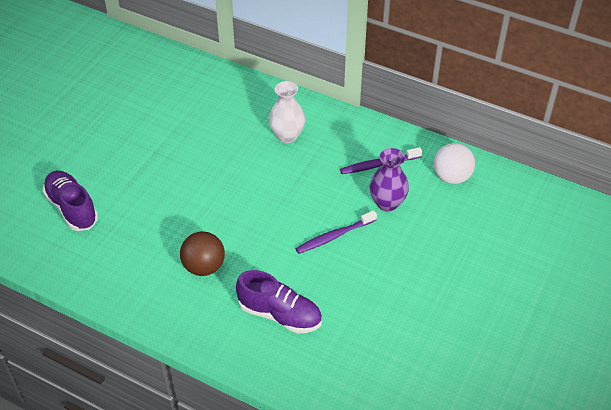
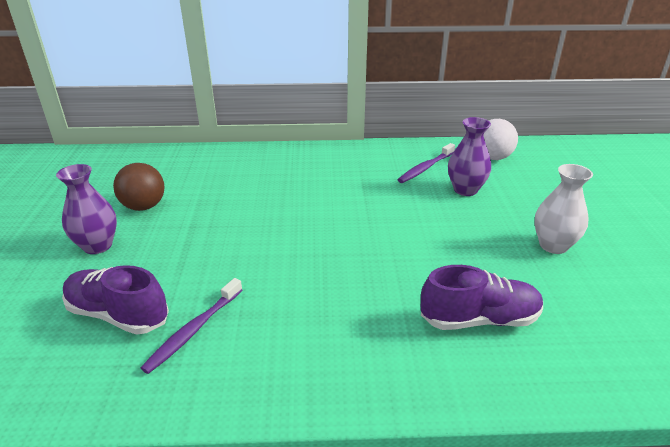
camera: 30 degrees left, 15 degrees down
brown ball [180,231,225,276] -> brown ball moved to [113,163,164,211]
white vase [269,81,305,143] -> white vase moved to [534,164,593,254]
purple toothbrush [296,210,377,254] -> purple toothbrush moved to [141,278,242,374]
none -> purple vase [56,164,117,254]

